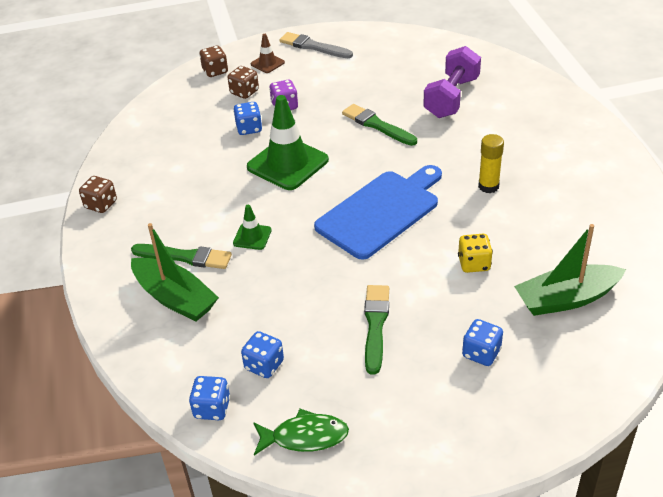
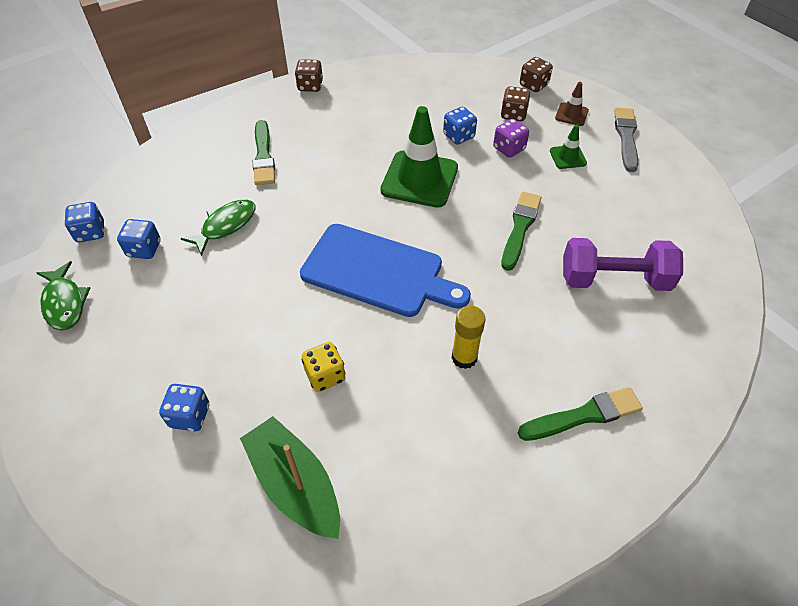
camera: 65 degrees right, 10 degrees up
green boat [131,223,219,321] -> none
green traffic cone [233,205,272,250] -> green traffic cone moved to [550,124,587,169]
green brush [364,285,389,375] -> green brush moved to [518,387,643,441]
none -> green fish [181,199,255,256]

